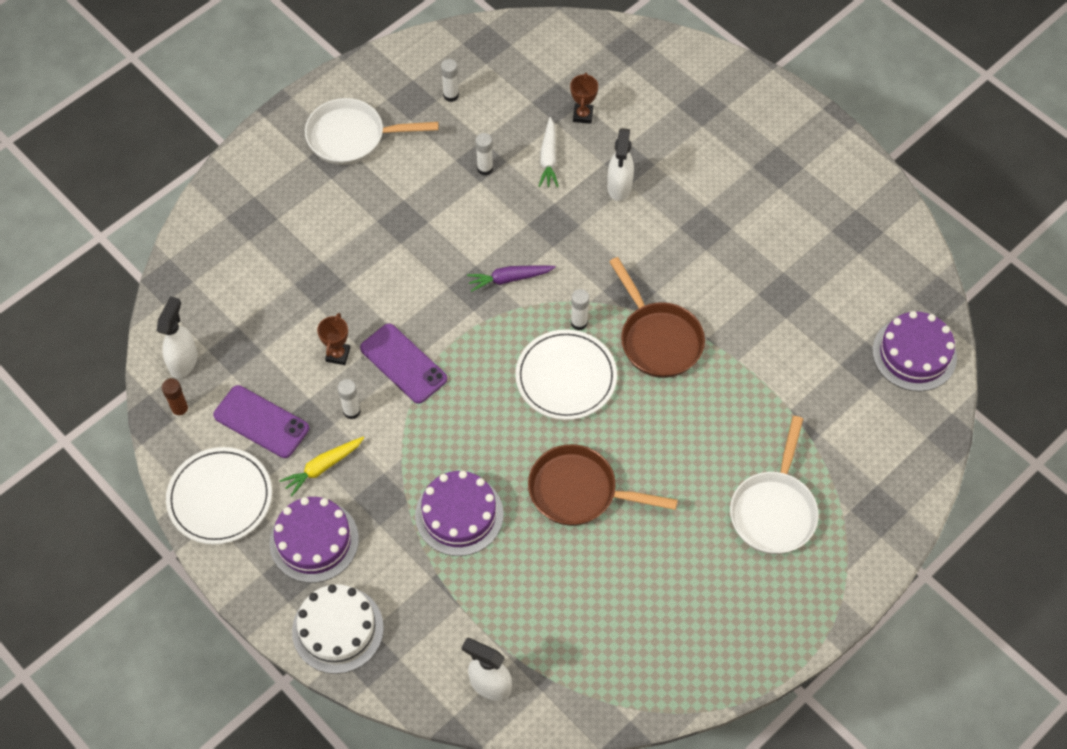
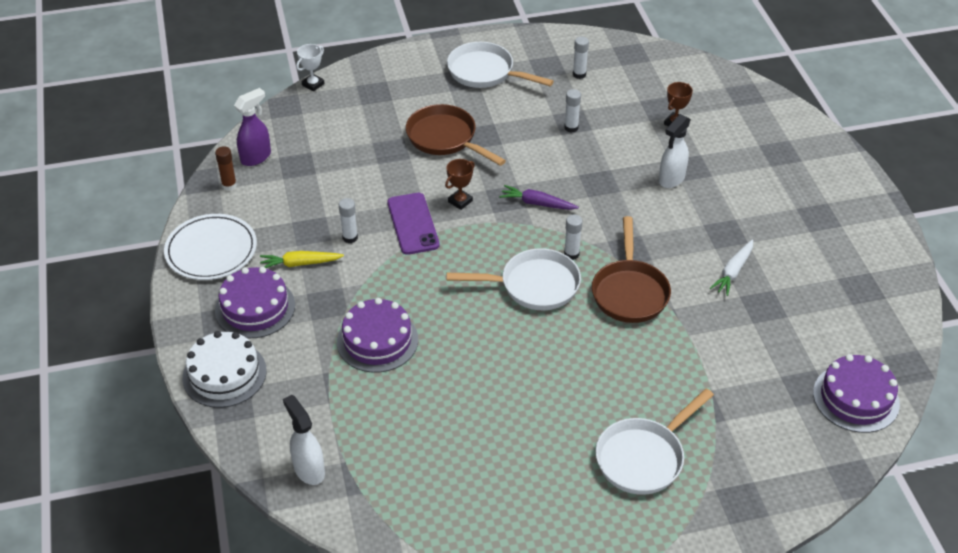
camera: 30 degrees right, 15 degrees down
white spray bottle [157,296,197,378] -> purple spray bottle [234,88,271,166]
purple phone [213,385,309,458] -> none
brown trophy [317,313,350,365] -> brown trophy moved to [445,159,475,210]
white plate [516,330,617,420] -> white pan [446,248,581,310]
brown pan [528,444,678,526] -> brown pan moved to [406,104,506,166]
white carrot [538,117,559,187] -> white carrot moved to [710,240,753,296]
none -> white trophy [296,44,325,92]

